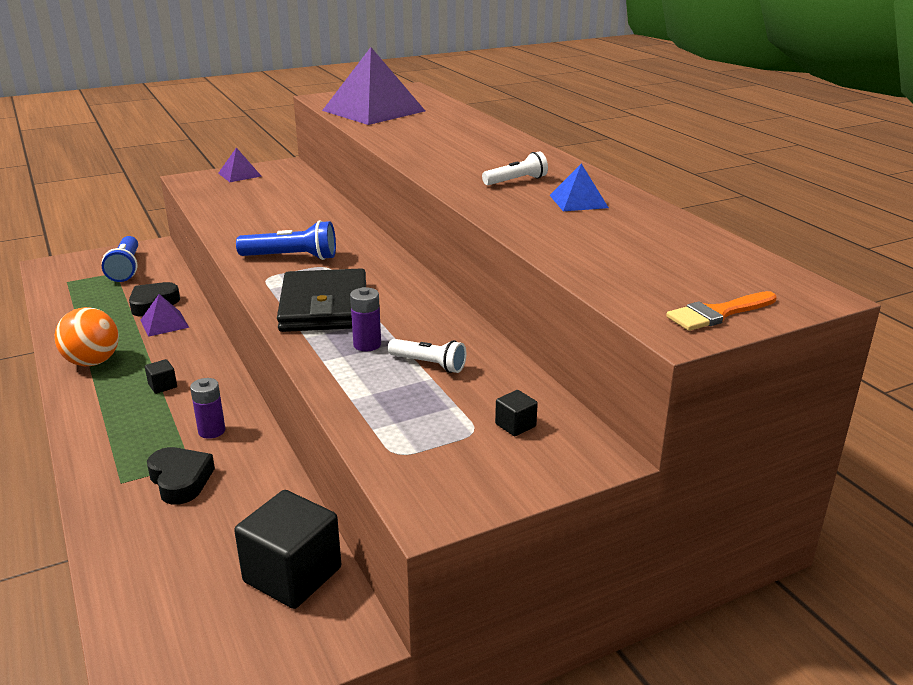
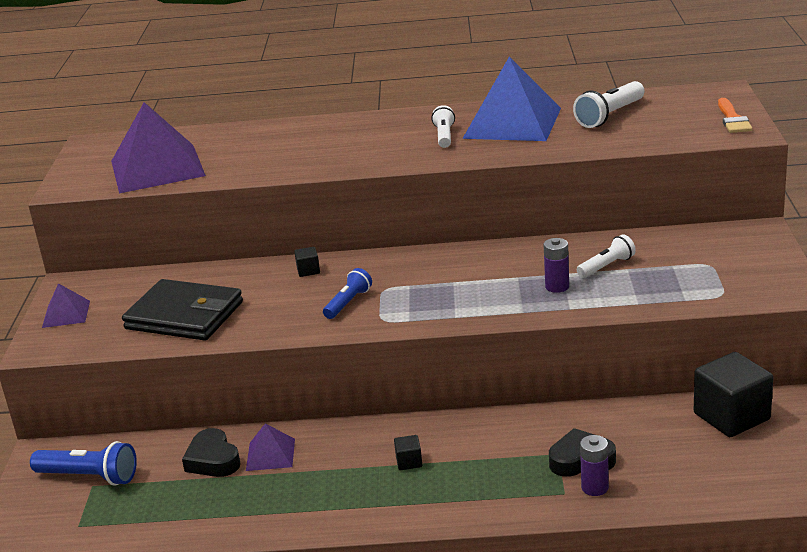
camera: 60 degrees left, 0 degrees up
orange ball [55,307,119,366] -> none
purple battery [190,378,225,439] -> purple battery moved to [580,435,609,496]
blue flashlight [236,220,336,260] -> blue flashlight [323,268,372,319], size x0.65
black wallet [277,268,366,332] -> black wallet moved to [122,279,243,340]
black cube [495,390,538,436] -> black cube moved to [294,247,320,277]
blue pyramid [550,163,609,211] -> blue pyramid [462,57,561,141], size x2.13
none -> white flashlight [573,81,645,128]

